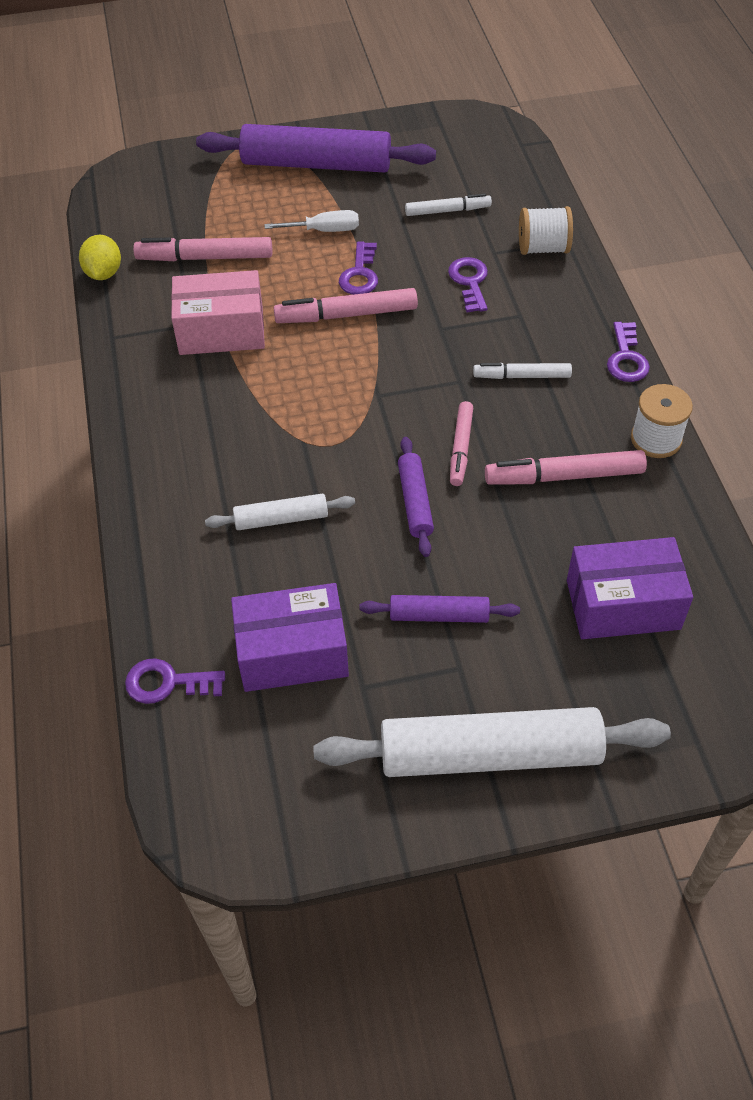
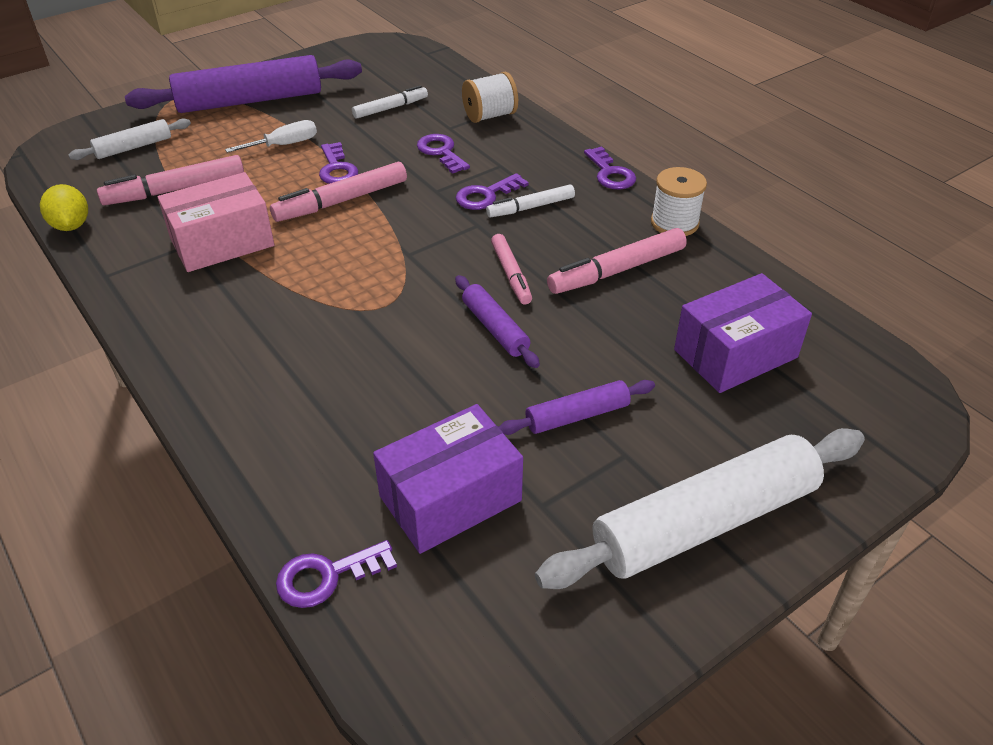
camera: 25 degrees left, 10 degrees down
white rolling pin [205,493,355,530] -> white rolling pin moved to [68,119,191,160]
none -> purple key [456,173,529,210]

